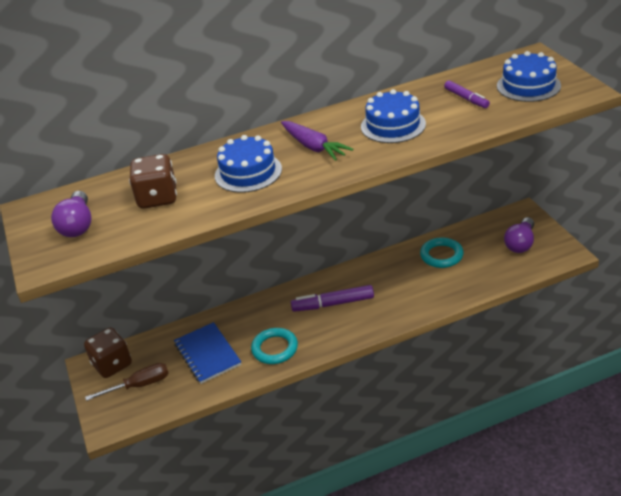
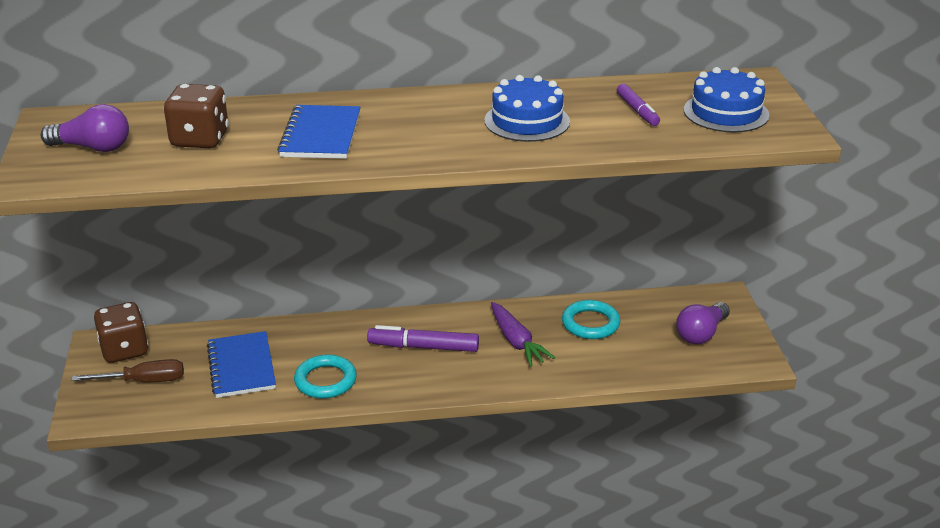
camera: 10 degrees right, 5 degrees down
purple light bulb [51,191,92,237] -> purple light bulb turned 90 degrees counterclockwise [41,104,129,152]
blue cake [215,135,282,193] -> blue notebook [277,105,360,159]
purple carrot [281,121,353,161] -> purple carrot moved to [491,302,555,367]

